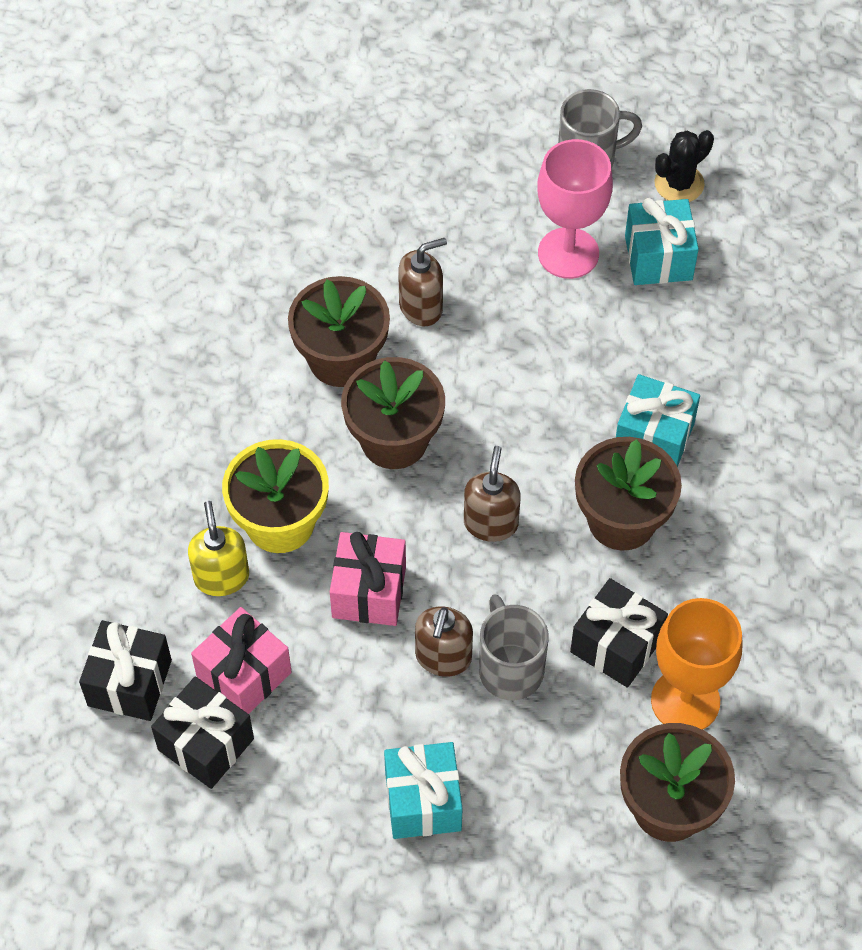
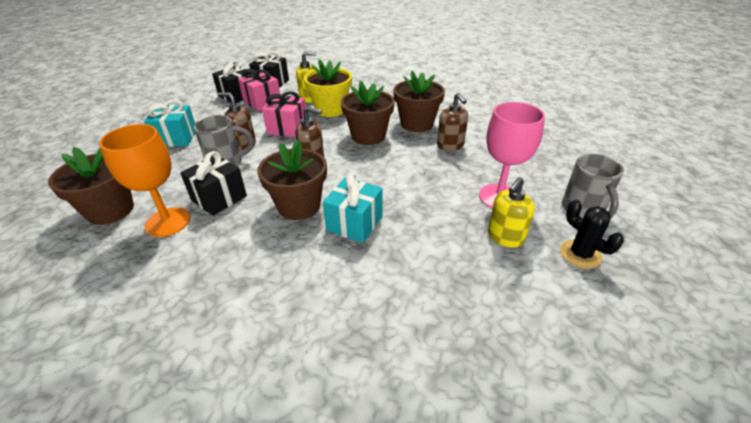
camera: 95 degrees right, 20 degrees down
turquoise gift [625,198,699,285] -> yellow soap dispenser [488,177,535,248]

